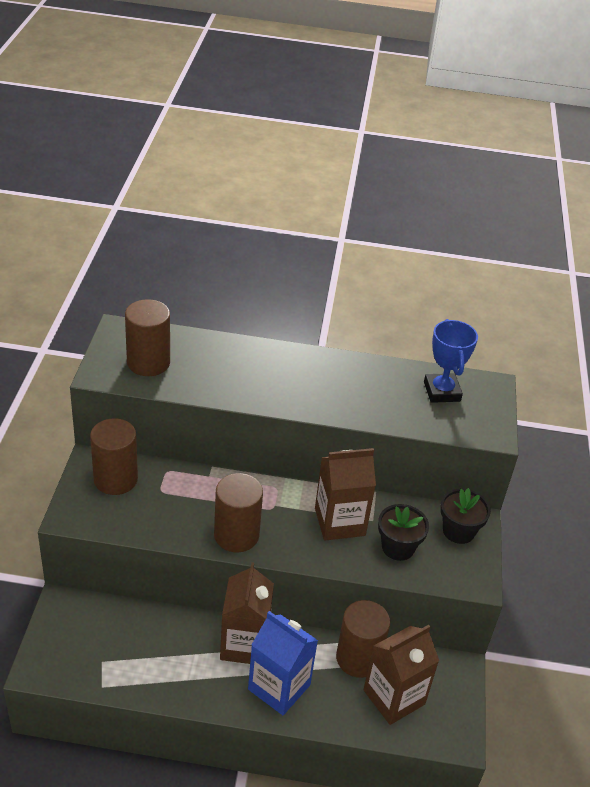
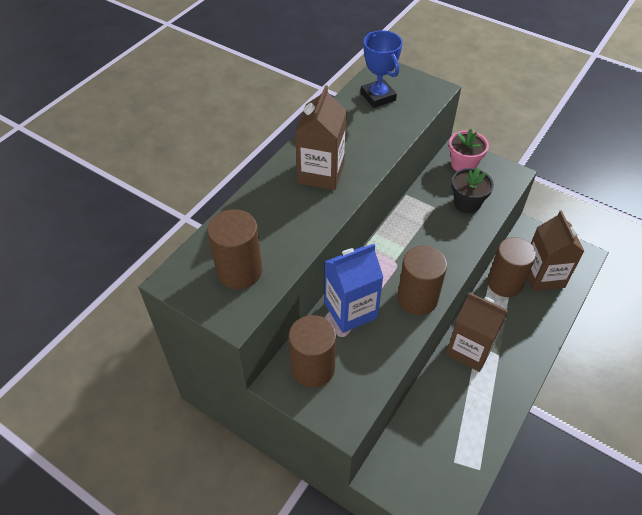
camera: 60 degrees left, 10 degrees up
blue carton [248,611,318,715] -> blue carton moved to [325,244,383,333]
brown carton [315,448,376,540] -> brown carton moved to [295,85,346,190]
blue trophy [424,319,478,403] -> blue trophy turned 45 degrees clockwise [361,30,402,108]
black flower pot [440,488,491,544] -> pink flower pot [449,129,489,171]

